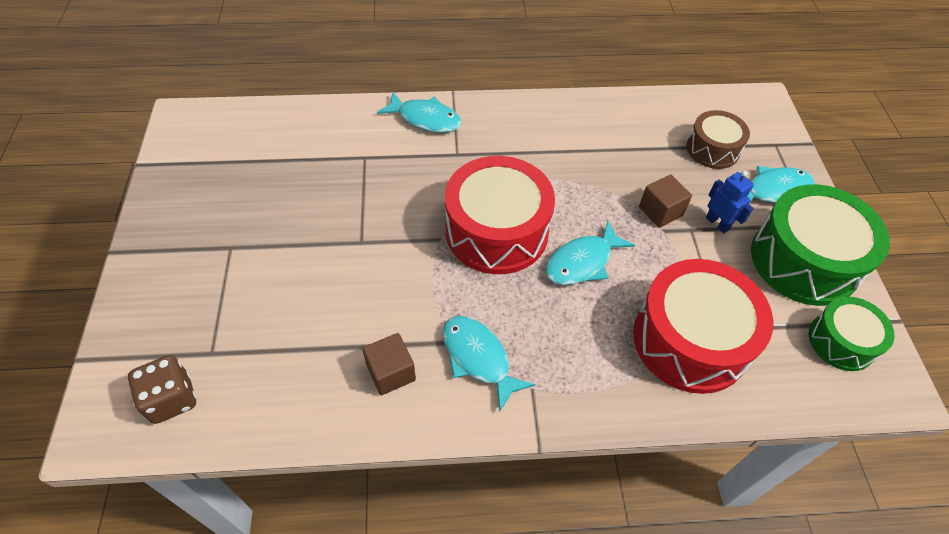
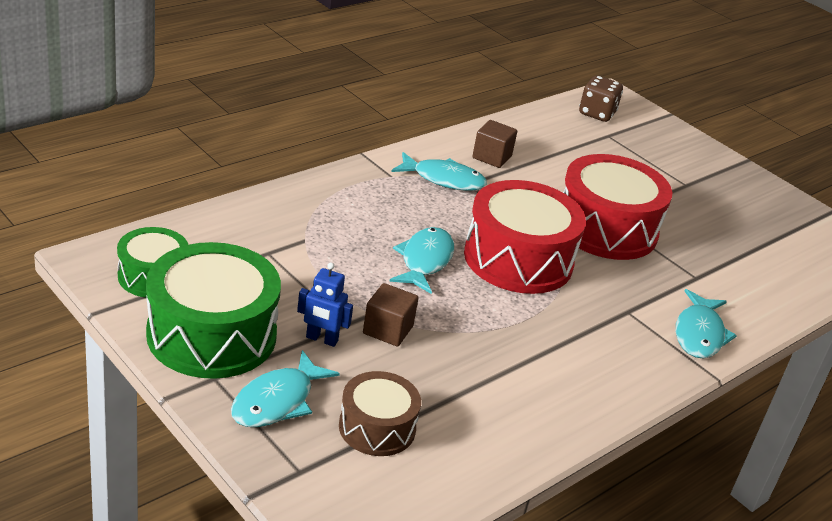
camera: 140 degrees right, 20 degrees down
turquoise fish [377,92,462,133] -> turquoise fish turned 60 degrees counterclockwise [676,289,737,359]
red drum [633,259,773,394] -> red drum moved to [563,154,673,260]

